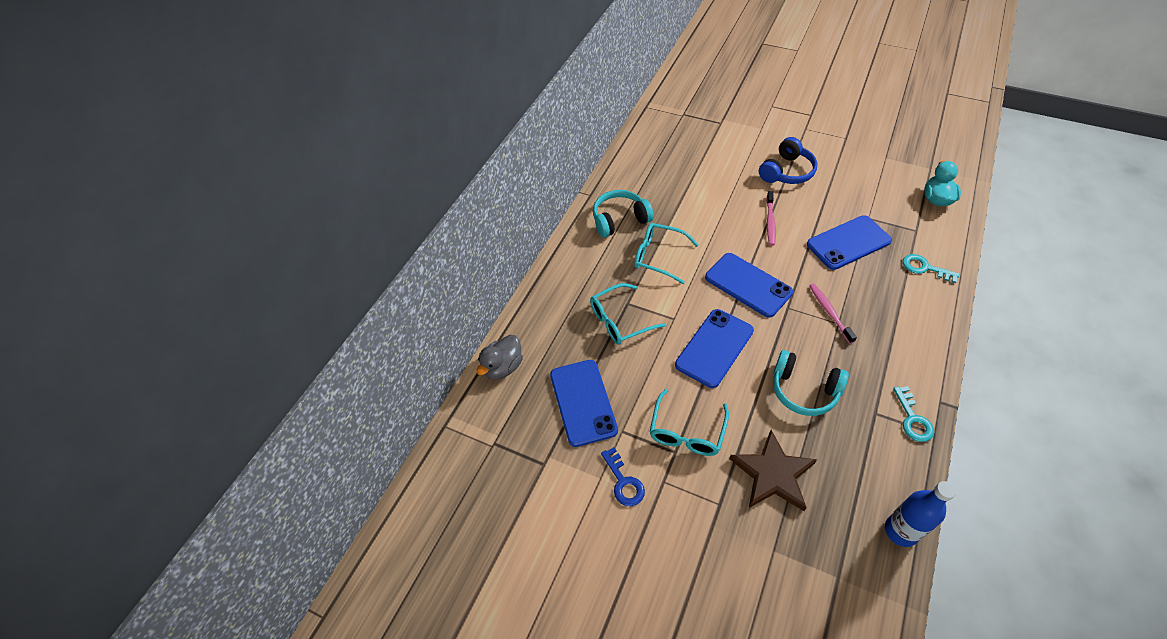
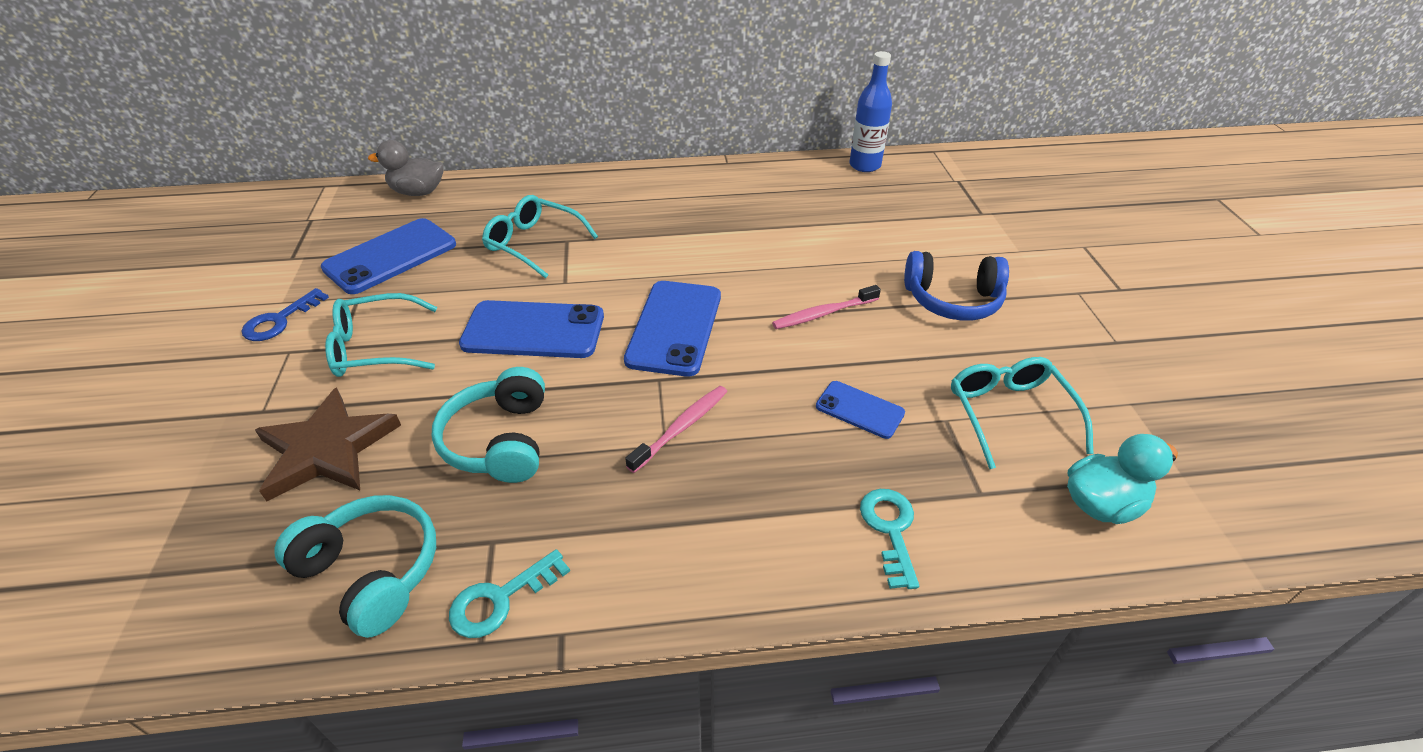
camera: 55 degrees right, 10 degrees down
turquoise headphones [593,190,654,238] -> turquoise headphones moved to [274,495,436,638]
turquoise glasses [634,223,699,284] -> turquoise glasses moved to [951,357,1094,469]
blue phone [807,215,892,270] -> blue phone [816,381,905,439], size x0.55
blue bottle [885,481,956,547] -> blue bottle moved to [849,51,892,172]

